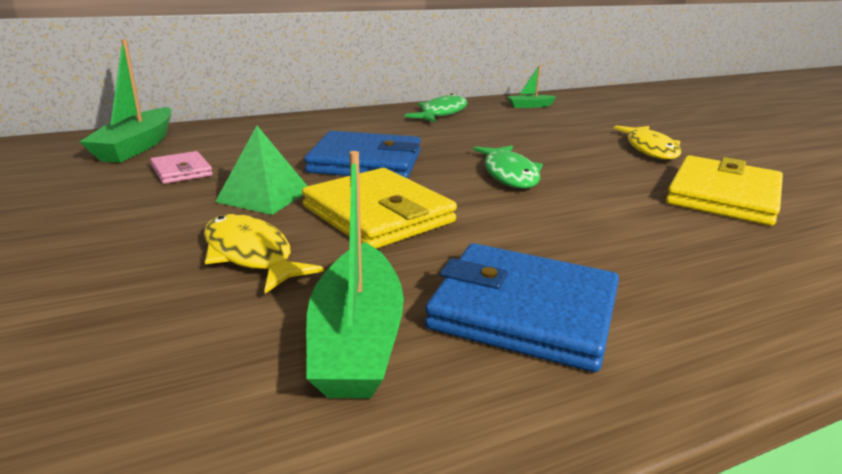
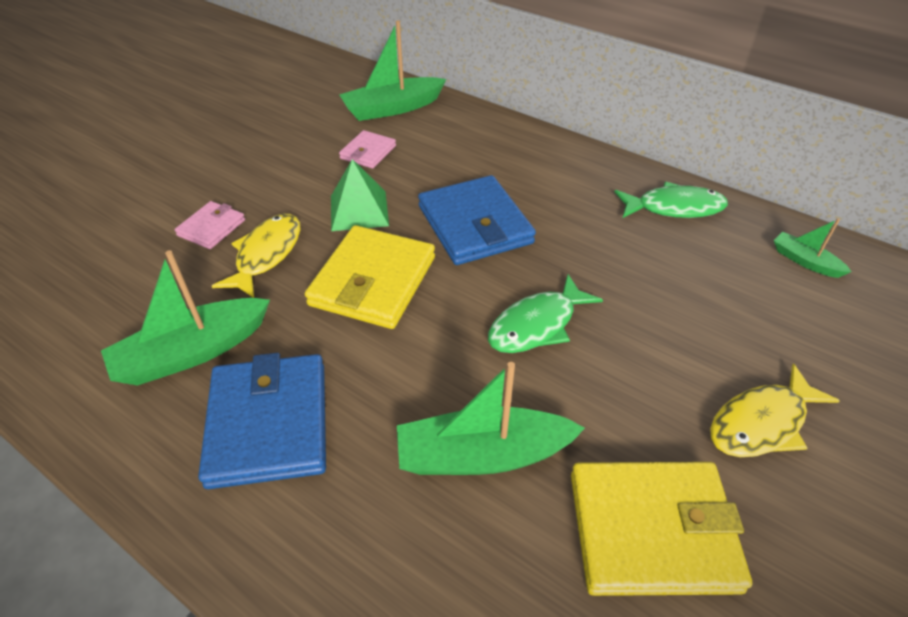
camera: 60 degrees right, 20 degrees up
none -> pink wallet [175,201,245,249]
none -> green boat [397,362,585,475]

